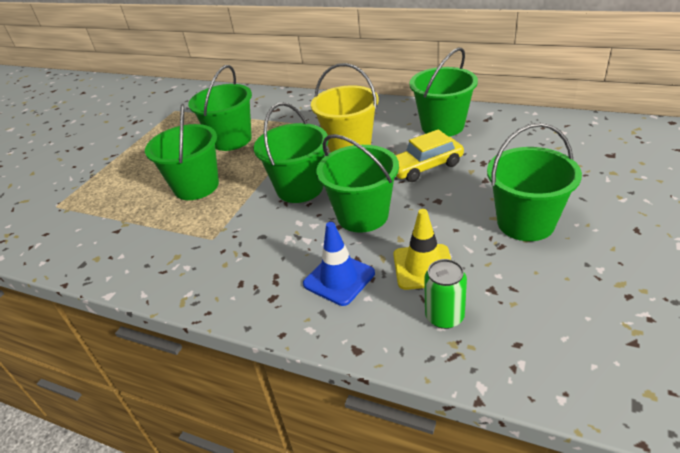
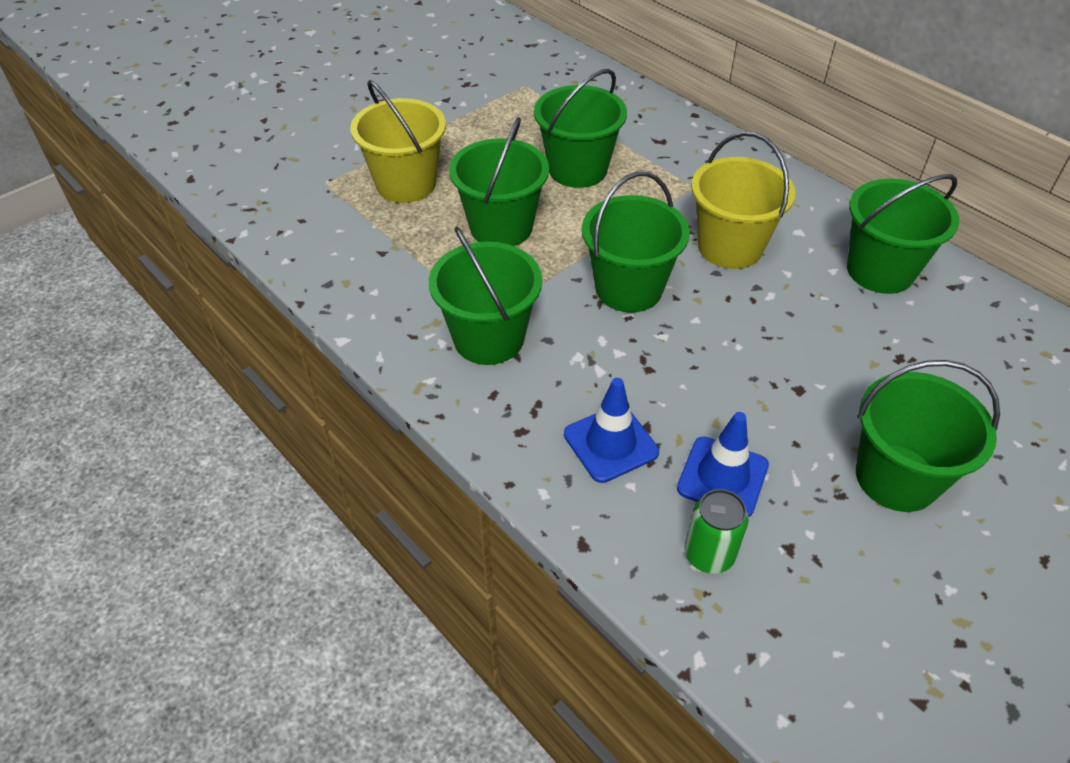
camera: 20 degrees right, 10 degrees up
green bucket [316,134,399,233] -> green bucket moved to [429,227,542,365]
yellow traffic cone [393,209,451,290] -> blue traffic cone [677,412,769,517]
yellow car [395,129,464,182] -> none
none -> yellow bucket [350,80,446,203]

